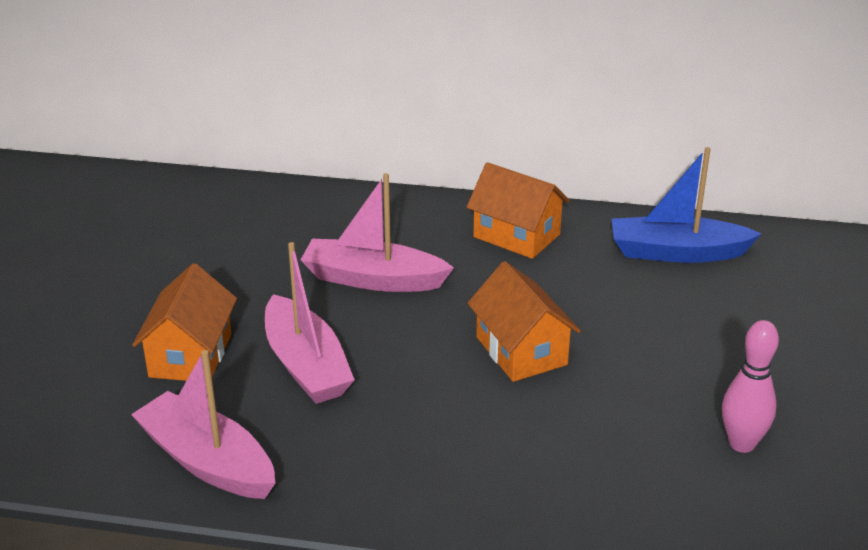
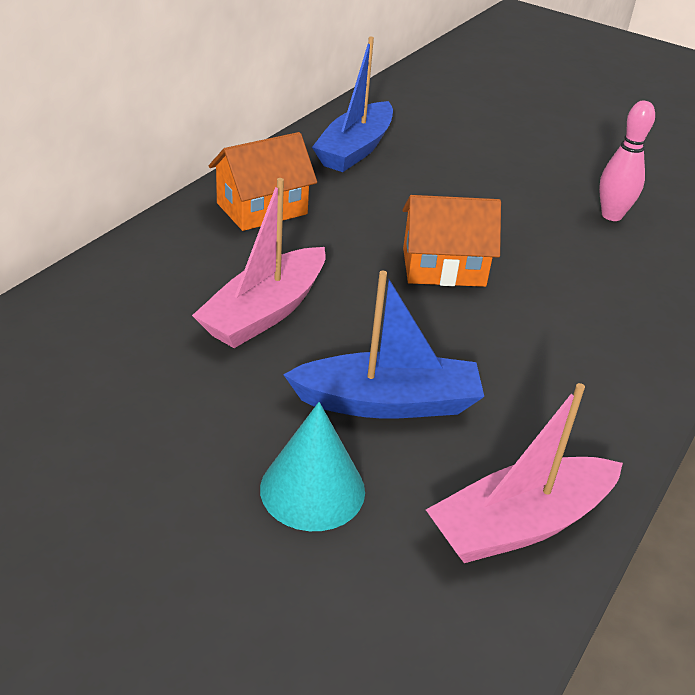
camera: 70 degrees left, 5 degrees up
orange house [132,263,237,381] -> turquoise cone [260,402,365,531]
pink boat [265,242,355,404] -> blue boat [283,271,484,418]

